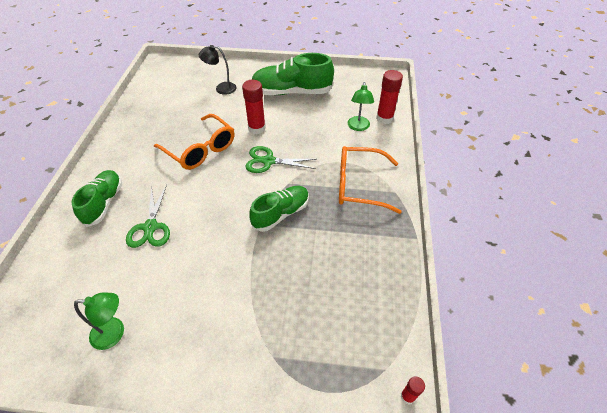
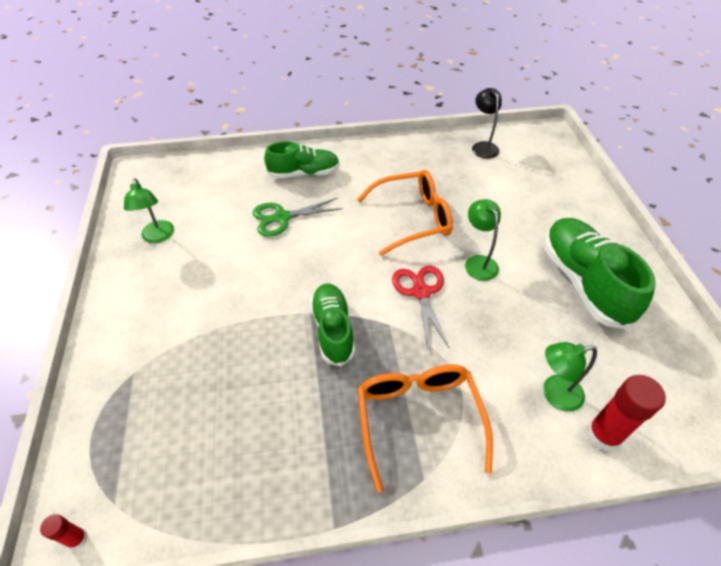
camera: 75 degrees right, 0 degrees up
orange glasses [154,114,235,170] -> orange glasses turned 135 degrees counterclockwise [357,170,453,256]
black lamp [199,45,237,95] -> black lamp moved to [472,88,502,159]
red glue stick [242,80,266,134] -> green lamp [465,199,501,281]
green scissors [245,146,316,173] -> red scissors [392,266,449,351]
green shoe [249,186,309,232] -> green shoe turned 135 degrees counterclockwise [310,283,355,366]

